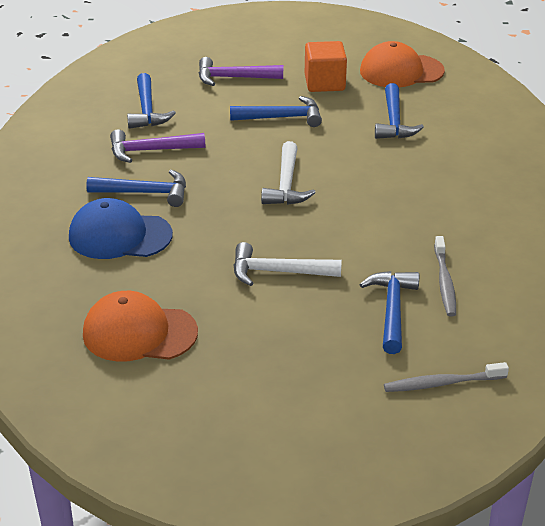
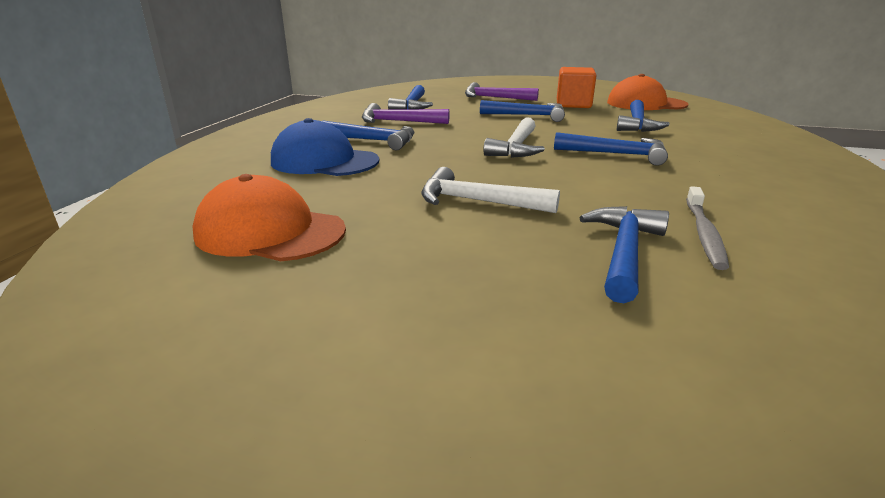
camera: 15 degrees right, 10 degrees down
grey toothbrush [384,362,509,392] -> none
none -> blue hammer [554,132,668,166]

